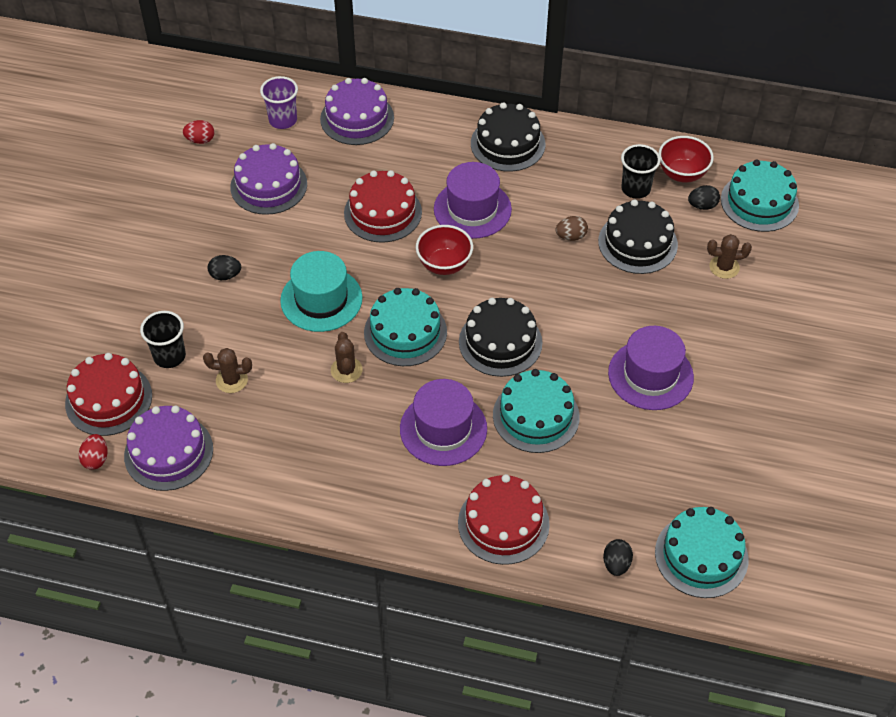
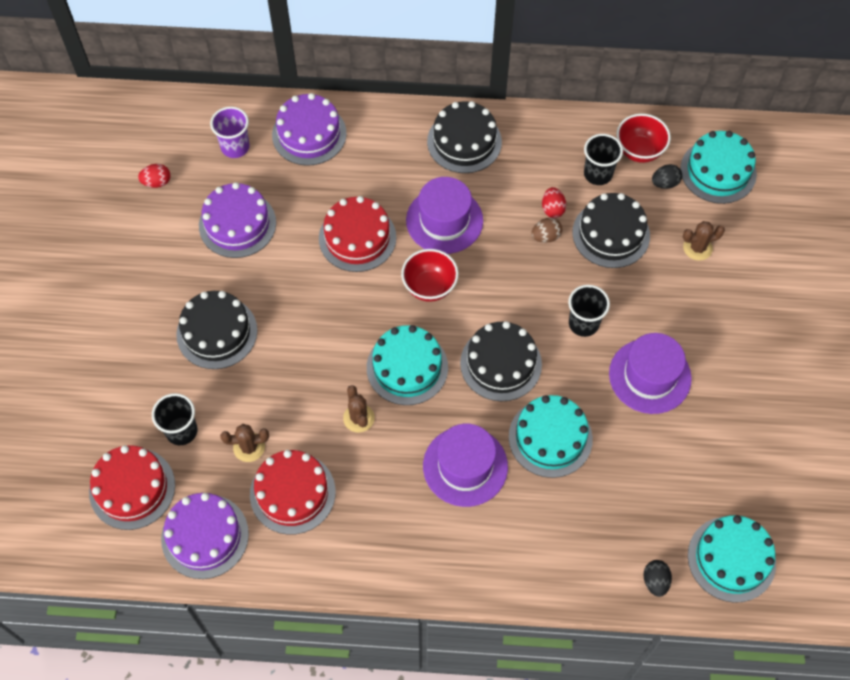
camera: 10 degrees left, 10 degrees up
red egg [79,434,108,470] -> red egg moved to [542,187,566,218]
black egg [208,255,241,280] -> black cake [176,291,257,369]
turquoise hat [280,251,363,332] -> none
red cake [458,474,550,565] -> red cake moved to [250,450,336,535]
none -> black cup [568,285,610,337]

